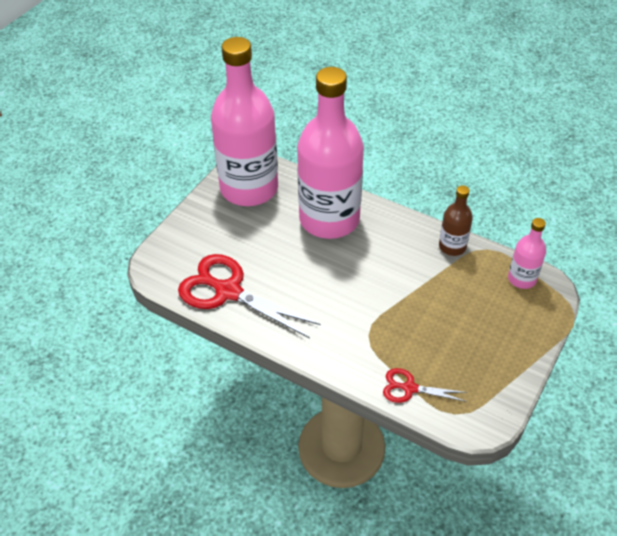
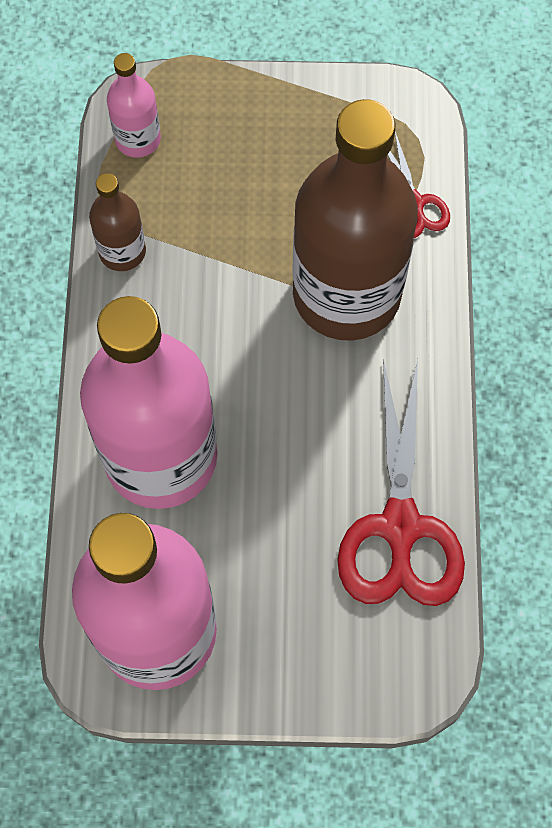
camera: 120 degrees left, 20 degrees up
none -> brown bottle [292,99,418,341]

